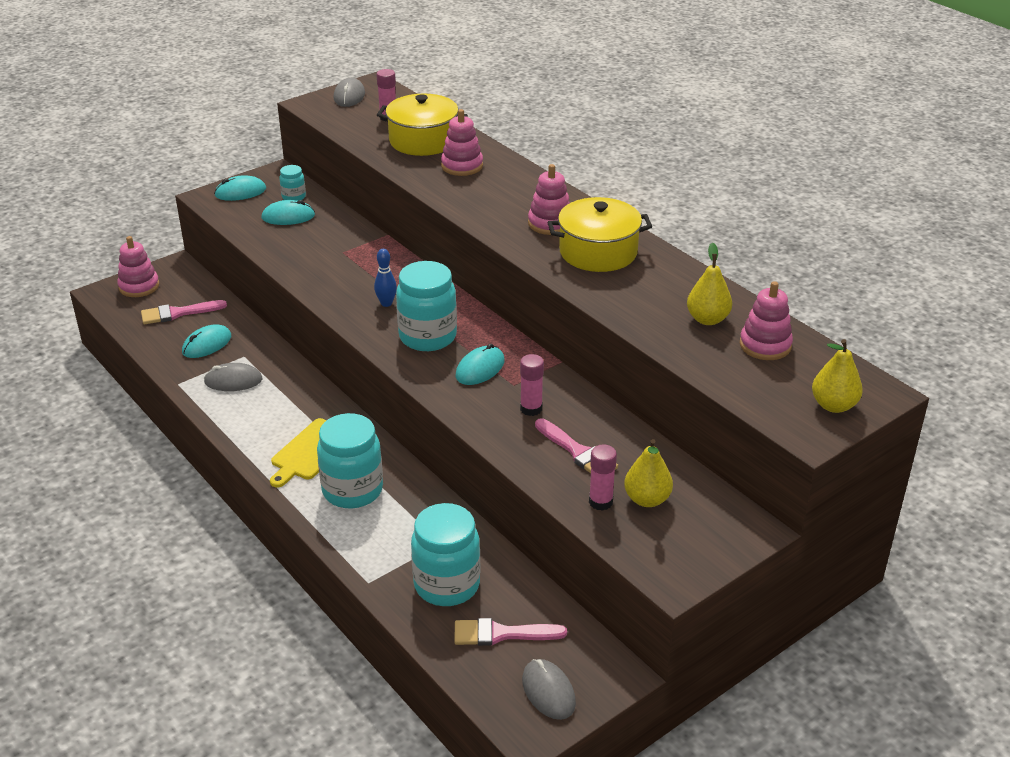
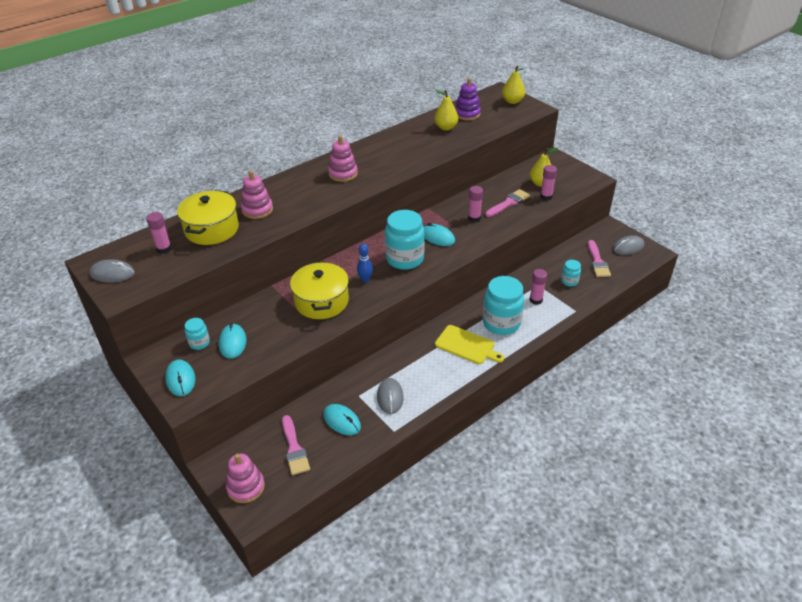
camera: 90 degrees left, 5 degrees up
turquoise jar [411,503,480,606] -> turquoise jar [561,260,581,287], size x0.49
yellow pot [547,197,652,272] -> yellow pot moved to [290,261,349,319]
pink stacking toy [740,281,793,360] -> purple stacking toy [455,78,481,120]
none -> pink glue stick [529,269,547,305]

